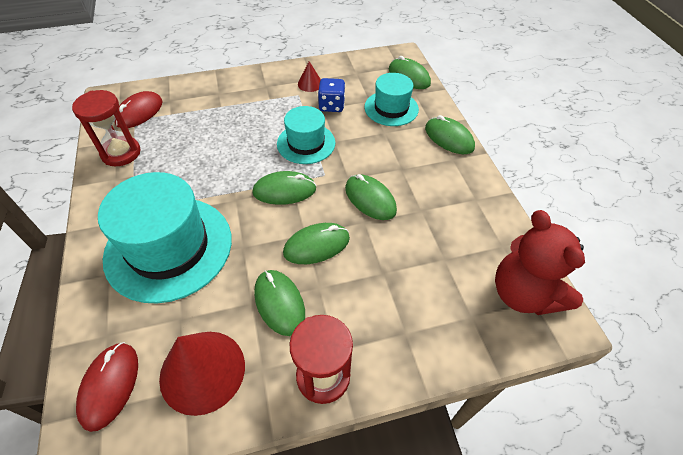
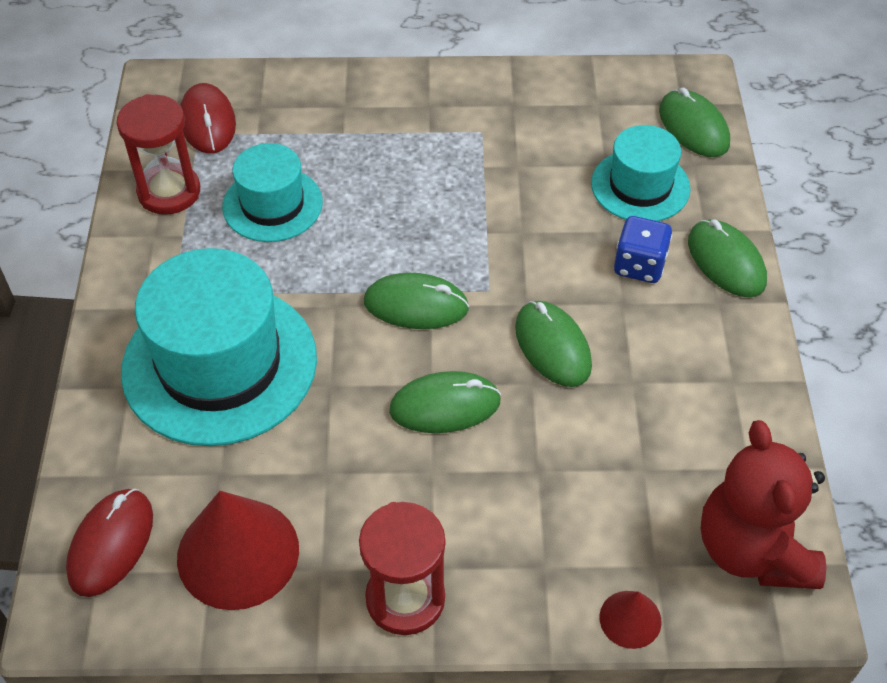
camera: 15 degrees right, 0 degrees up
red mouse [115,91,163,128] -> red mouse turned 60 degrees counterclockwise [180,83,236,154]
green mouse [254,270,305,336] -> none
turquoise hat [277,106,335,164] -> turquoise hat moved to [222,143,323,242]
red cone [298,61,321,92] -> red cone moved to [600,591,662,649]
blue dice [318,78,345,112] -> blue dice moved to [614,216,672,283]

